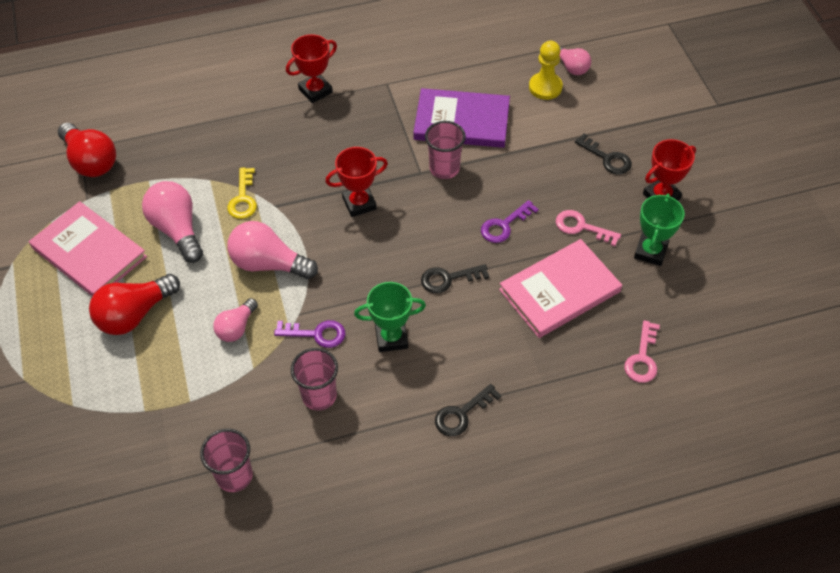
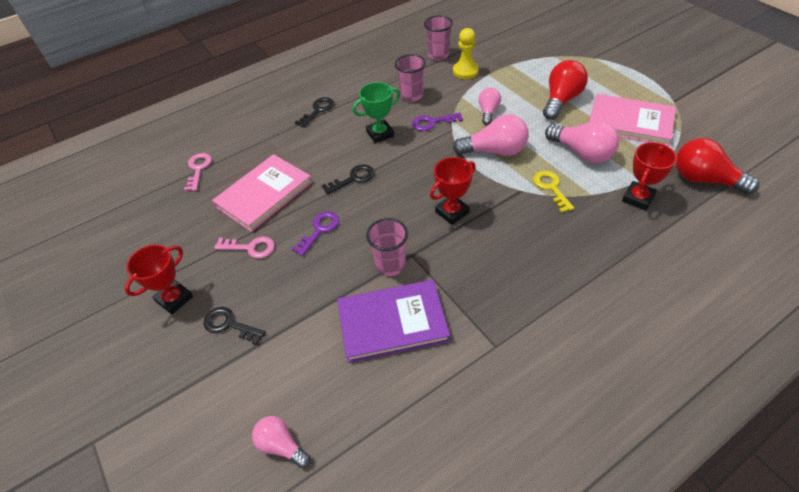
camera: 165 degrees right, 5 degrees down
red trophy [286,34,337,103] -> red trophy moved to [622,142,677,211]
yellow pawn [529,41,563,100] -> yellow pawn moved to [453,28,479,79]
green trophy [634,193,685,266] -> none

